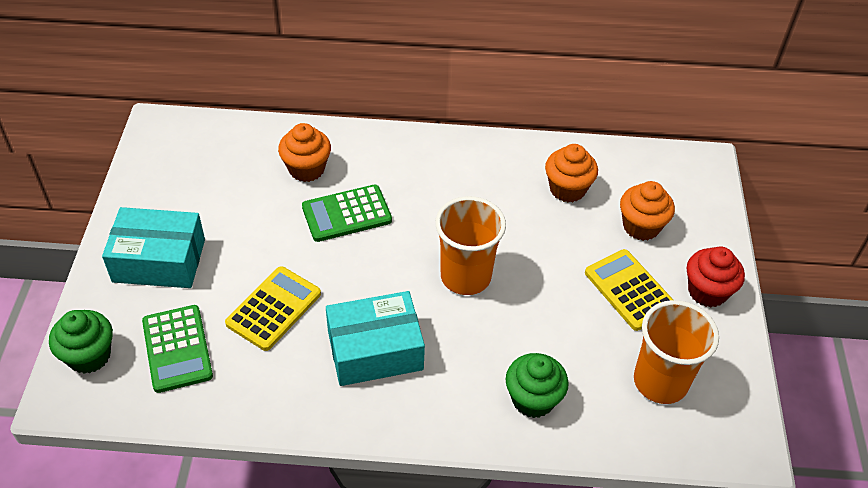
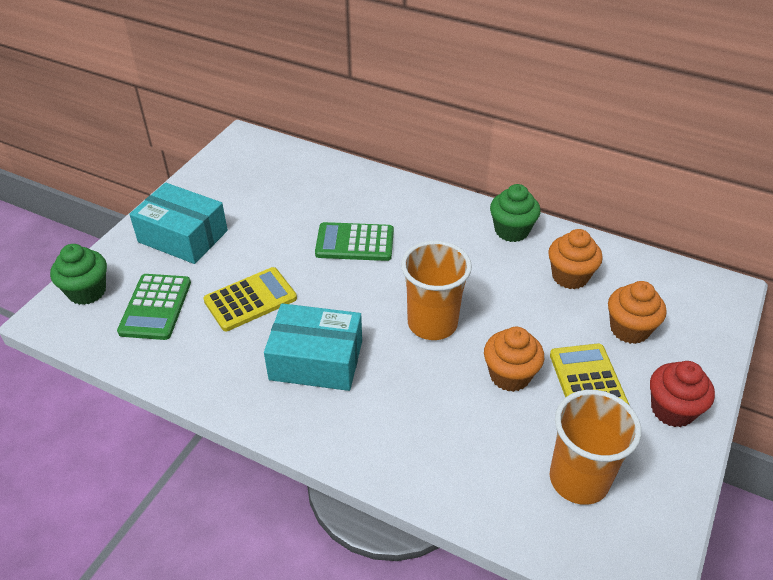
camera: 25 degrees right, 5 degrees down
orange cupcake [278,123,331,182] -> orange cupcake moved to [484,327,544,392]
green cupcake [505,353,569,418] -> green cupcake moved to [490,184,541,242]

